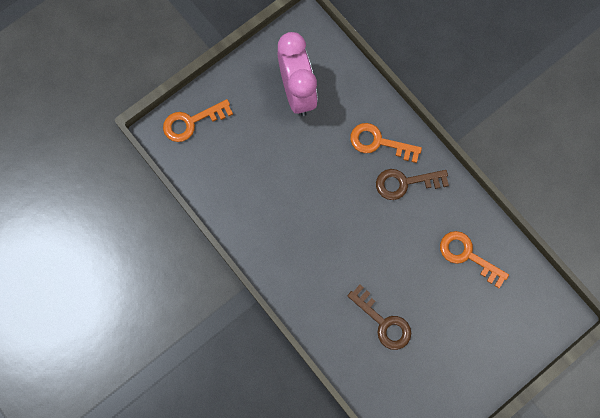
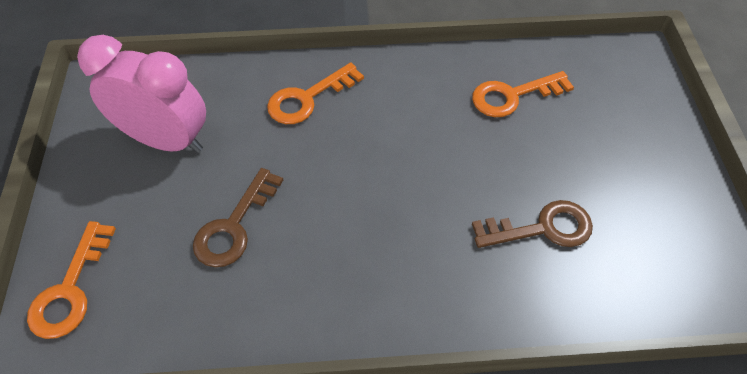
camera: 55 degrees left, 20 degrees down
brown key [376,169,449,200] -> brown key moved to [193,168,283,267]

